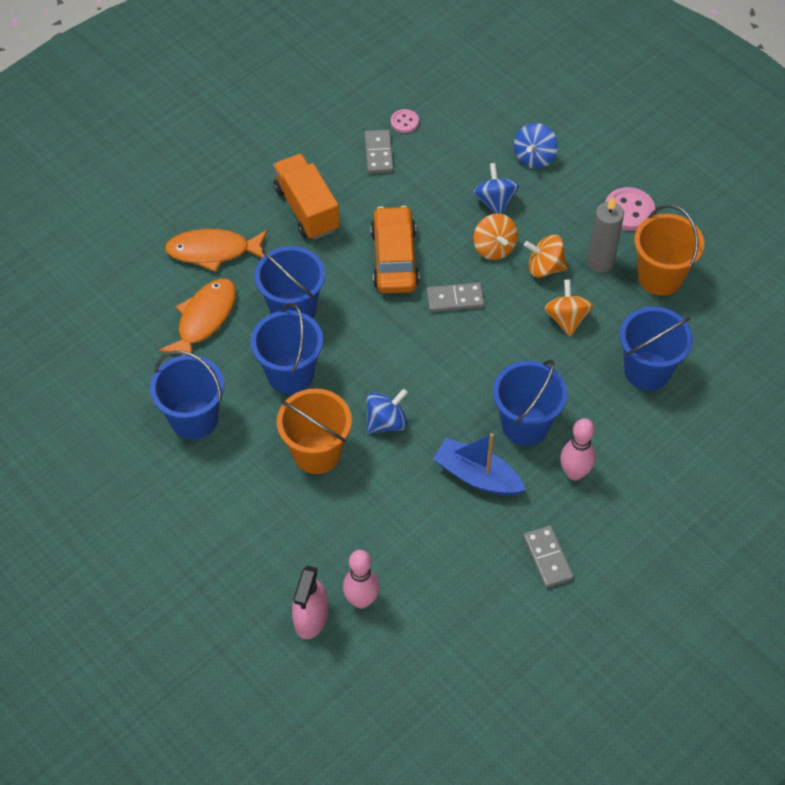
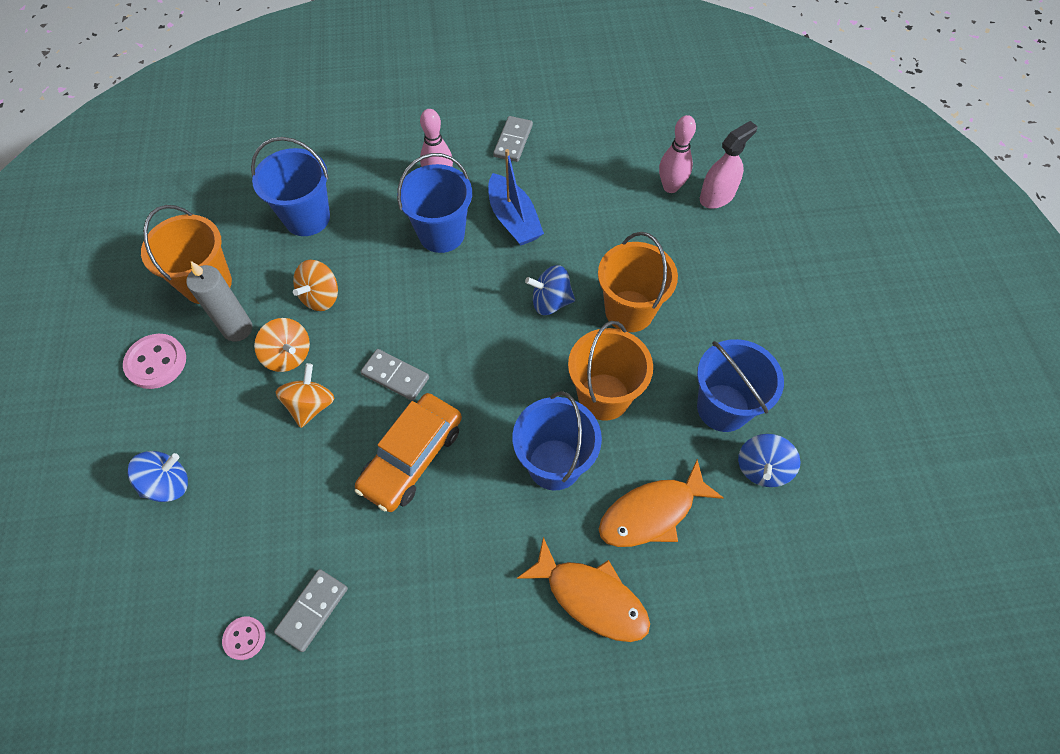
camera: 145 degrees left, 5 degrees up
blue bucket [251,303,323,394] -> orange bucket [568,321,653,421]
orange truck [273,154,340,240] -> none
blue spinning top [473,163,519,214] -> blue spinning top moved to [738,434,801,487]

